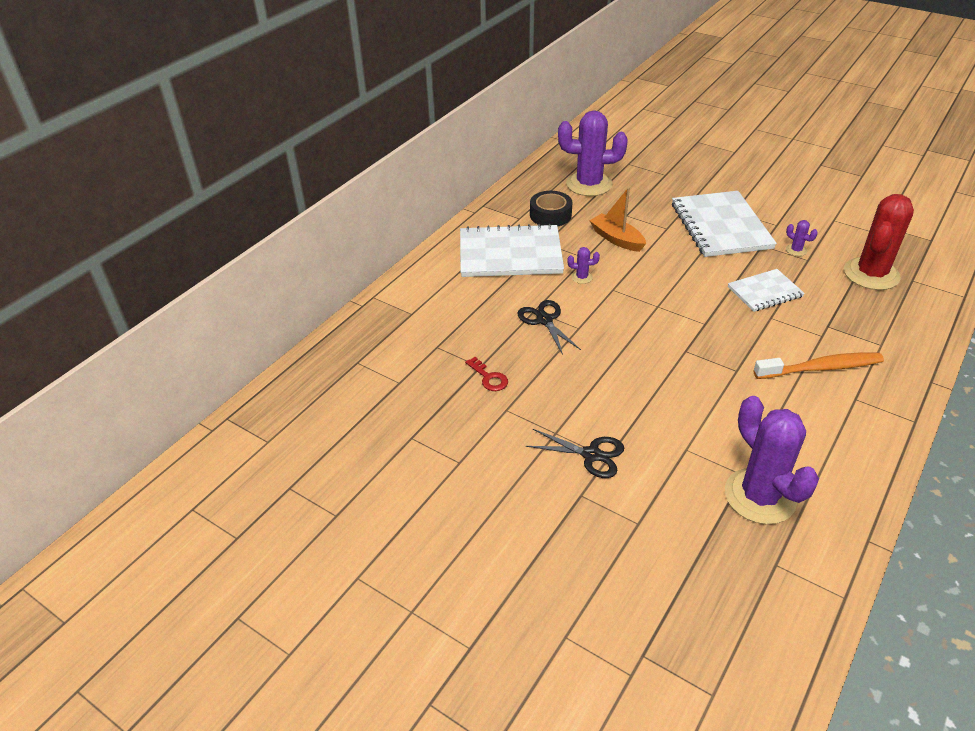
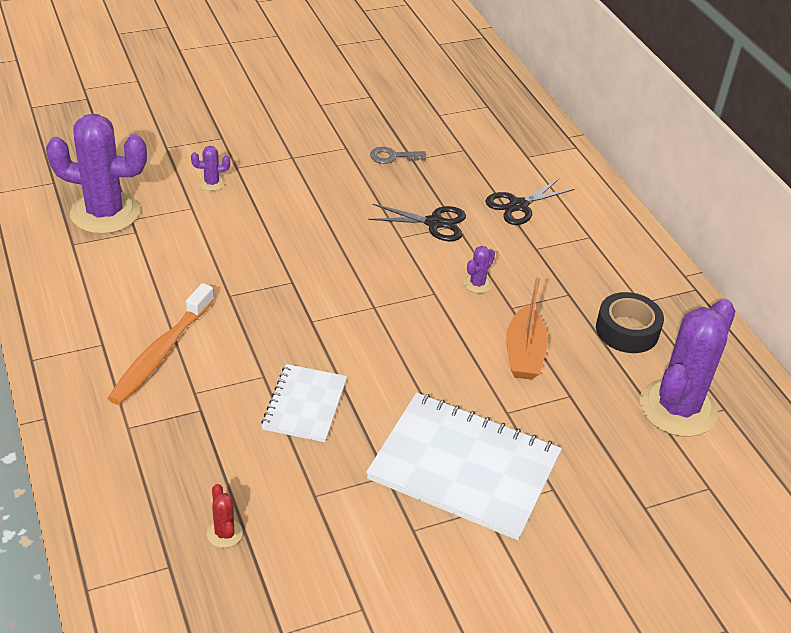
camera: 120 degrees right, 0 degrees up
white notebook [460,223,564,277] -> none
red key [465,357,508,391] -> grey key [370,147,426,164]
black scissors [526,429,624,478] -> black scissors moved to [485,179,574,225]
orange boat [589,187,646,252] -> orange boat turned 105 degrees clockwise [506,277,548,380]
purple cactus [786,220,818,256] -> purple cactus moved to [191,146,230,191]
red cactus [844,194,914,290] -> red cactus [207,484,243,548], size x0.40

